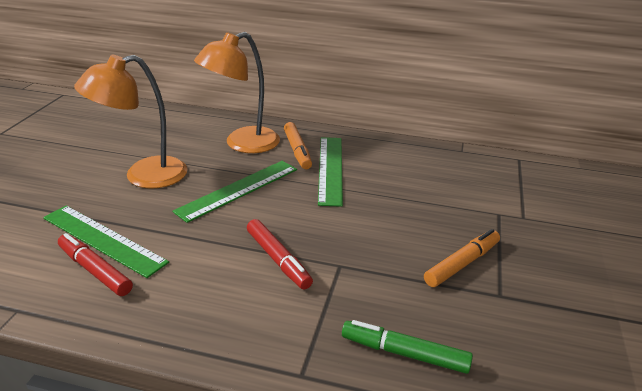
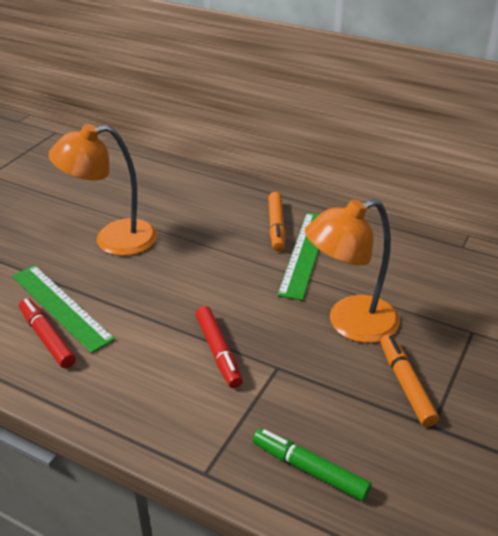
camera: 15 degrees right, 5 degrees up
green ruler [172,161,297,223] -> none
orange lamp [194,32,280,153] -> orange lamp moved to [305,199,400,343]
orange marker [424,229,500,287] -> orange marker turned 75 degrees counterclockwise [381,335,439,427]

